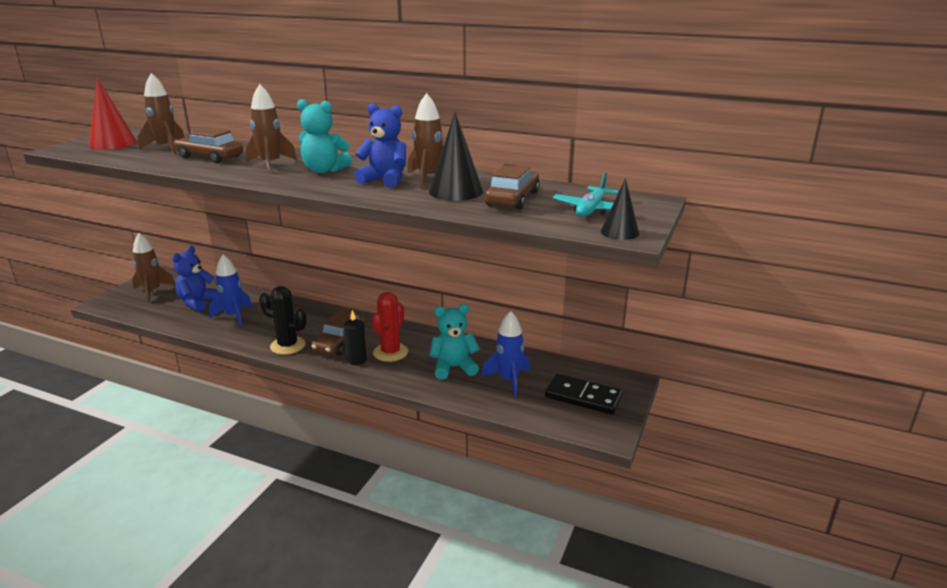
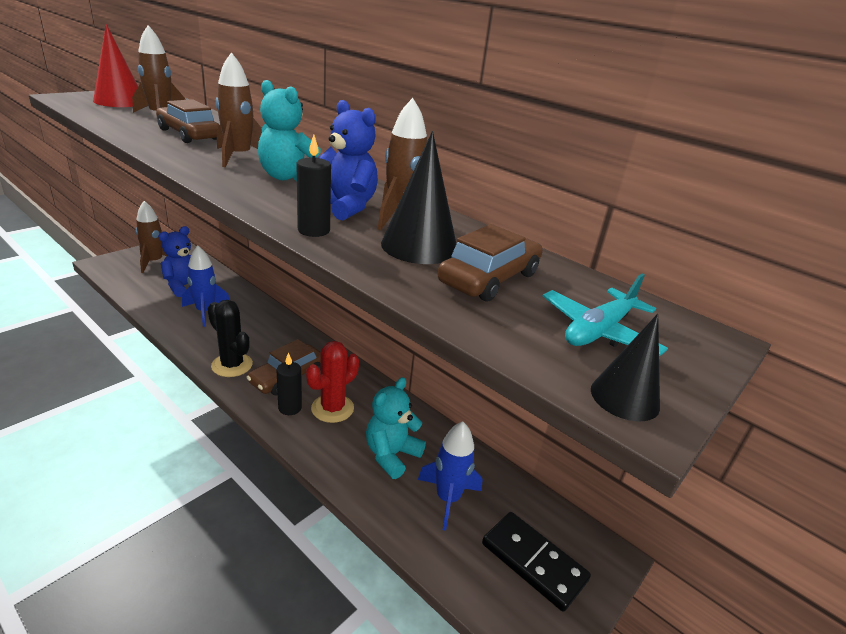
camera: 15 degrees right, 5 degrees up
turquoise teddy bear [429,304,480,380] -> turquoise teddy bear turned 60 degrees counterclockwise [366,377,426,479]
none -> black candle [296,135,331,237]

